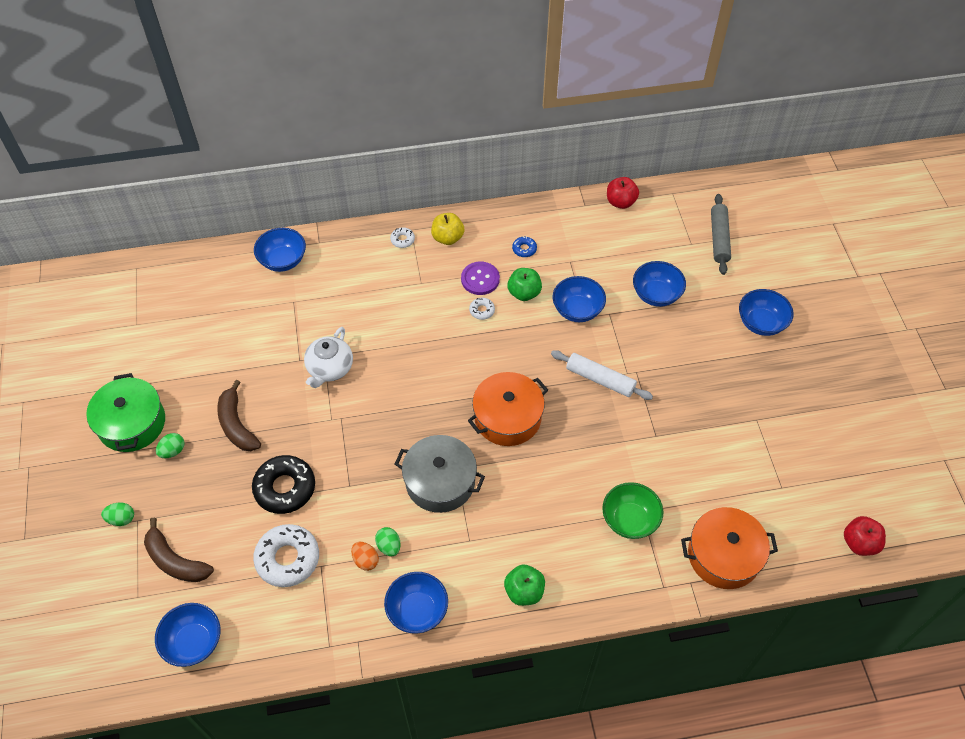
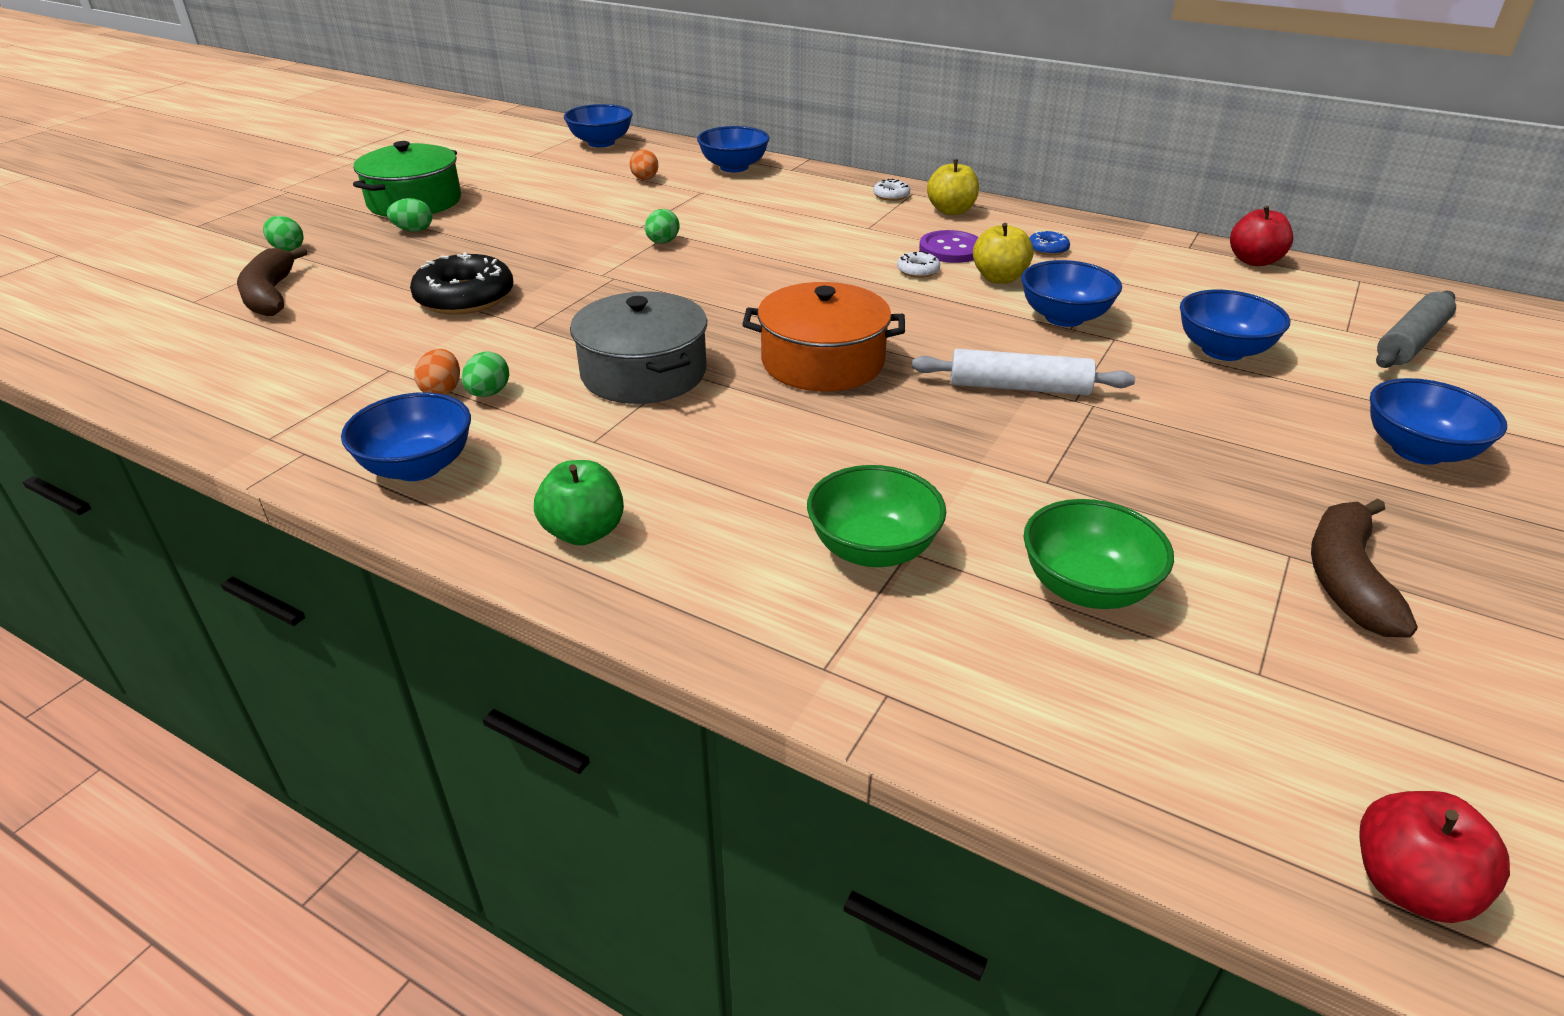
camera: 40 degrees right, 20 degrees down
blue bowl [155,603,220,667] -> blue bowl moved to [564,104,633,147]
brown banana [217,380,261,451] -> brown banana moved to [1311,499,1418,637]
white donut [253,524,319,587] -> none
white teapot [304,327,353,388] -> green egg [645,209,680,244]
green apple [507,268,542,301] -> yellow apple [973,223,1034,284]
white rolling pin [551,350,653,400] -> white rolling pin turned 60 degrees counterclockwise [912,349,1135,395]
orange pot [681,507,778,589] -> none
none -> orange egg [630,149,658,180]
none -> green bowl [1024,499,1174,609]

